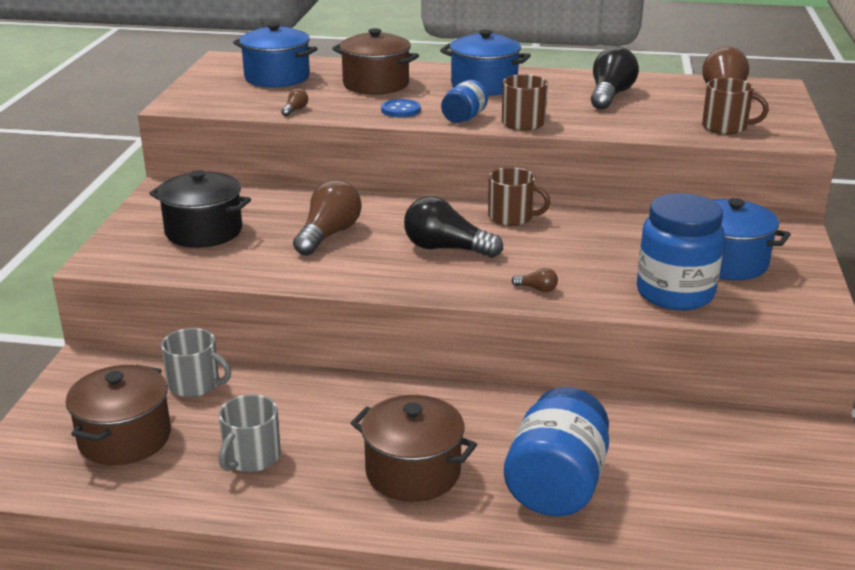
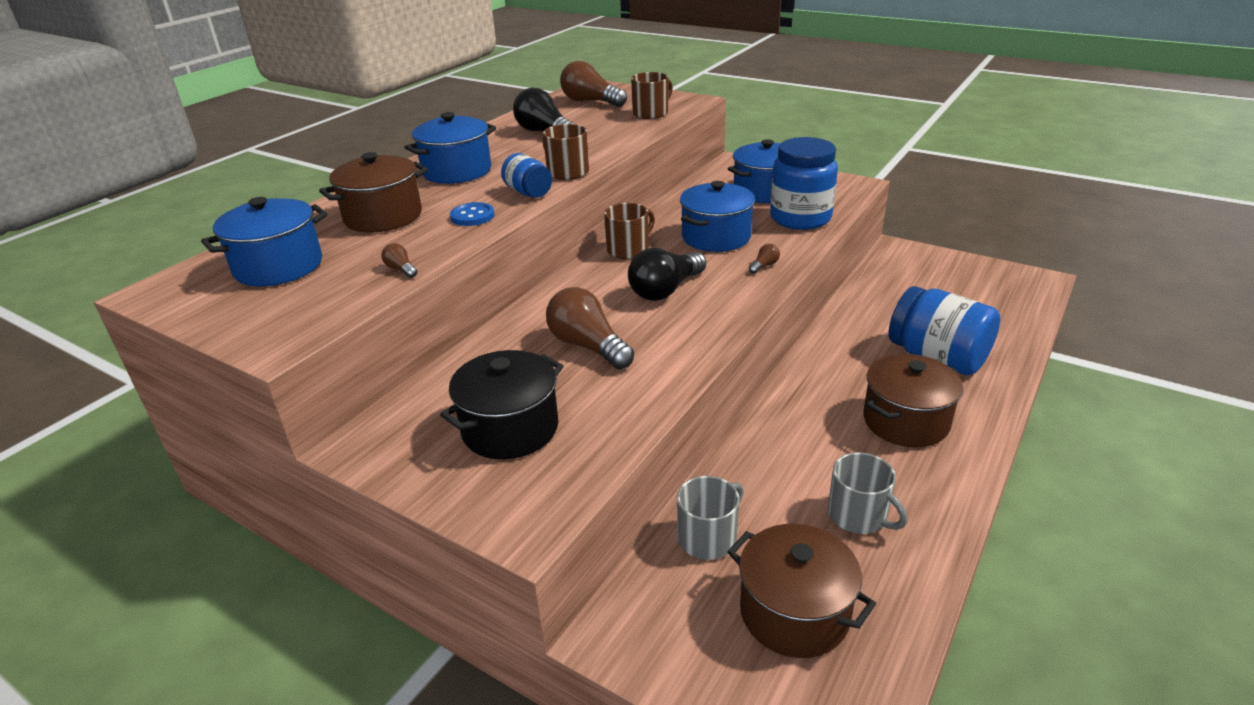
camera: 65 degrees left, 5 degrees up
none -> blue pot [680,181,755,252]

